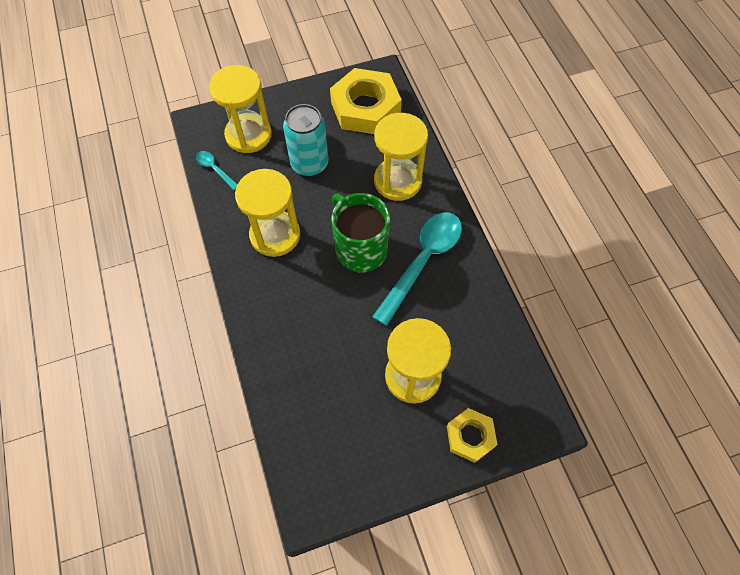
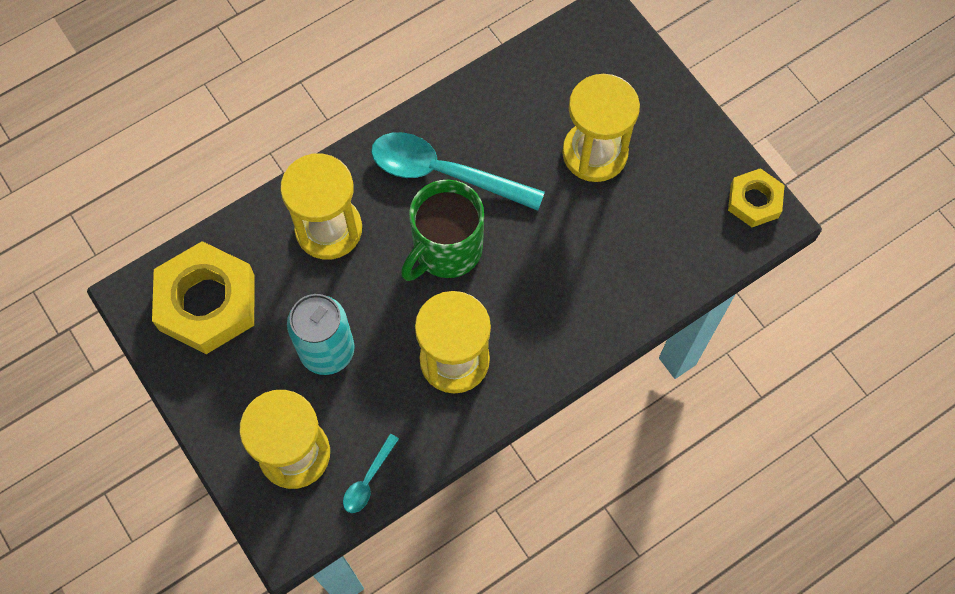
camera: 105 degrees left, 5 degrees up
yellow nut [447,408,498,463] -> yellow nut moved to [728,168,785,227]

